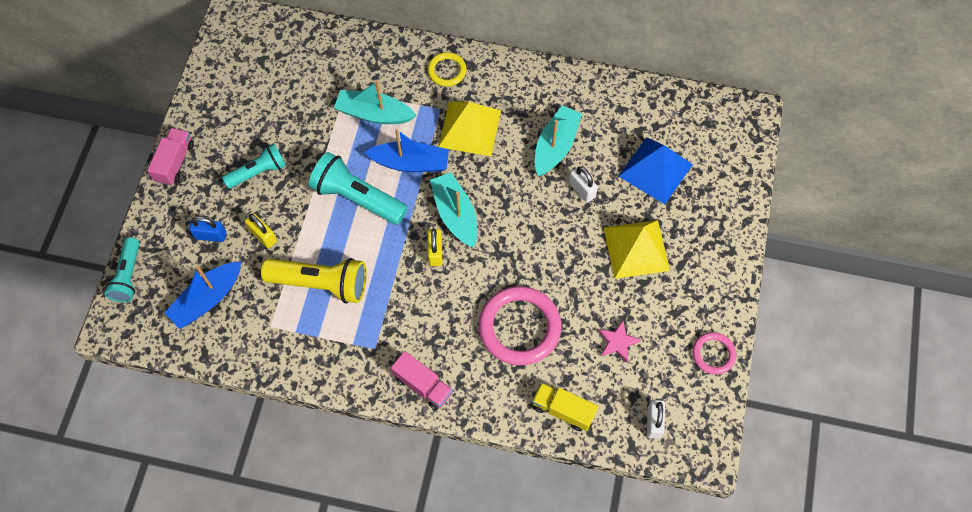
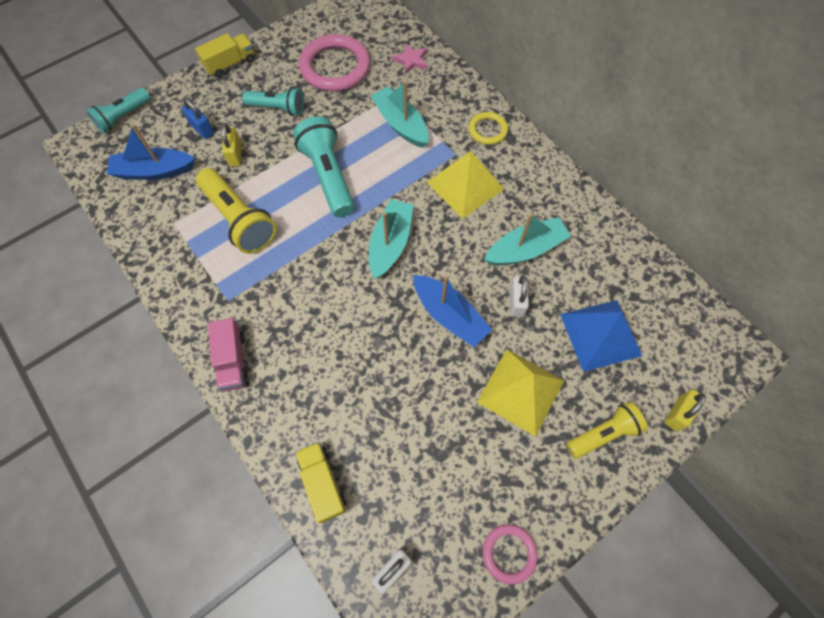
camera: 40 degrees right, 0 degrees up
pink truck [147,128,194,186] -> yellow truck [195,33,255,78]
blue boat [364,129,449,172] -> blue boat moved to [413,275,492,347]
yellow padlock [428,229,442,266] -> yellow padlock moved to [664,390,706,431]
pink ring [479,286,562,365] -> pink ring moved to [299,34,370,91]
pink star [598,321,641,362] -> pink star moved to [392,43,427,74]
none -> yellow flashlight [566,402,648,459]

